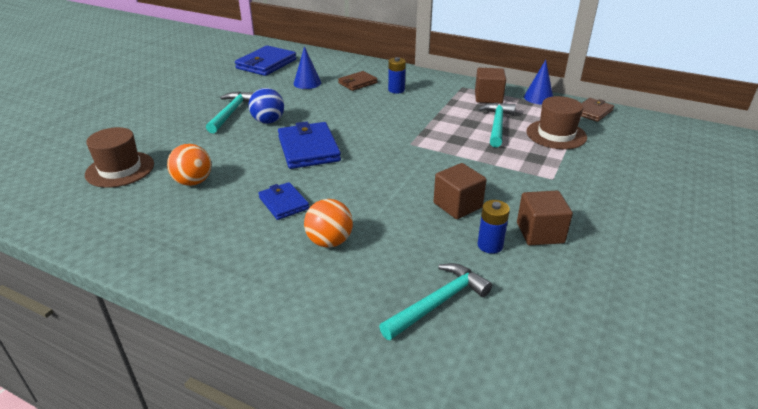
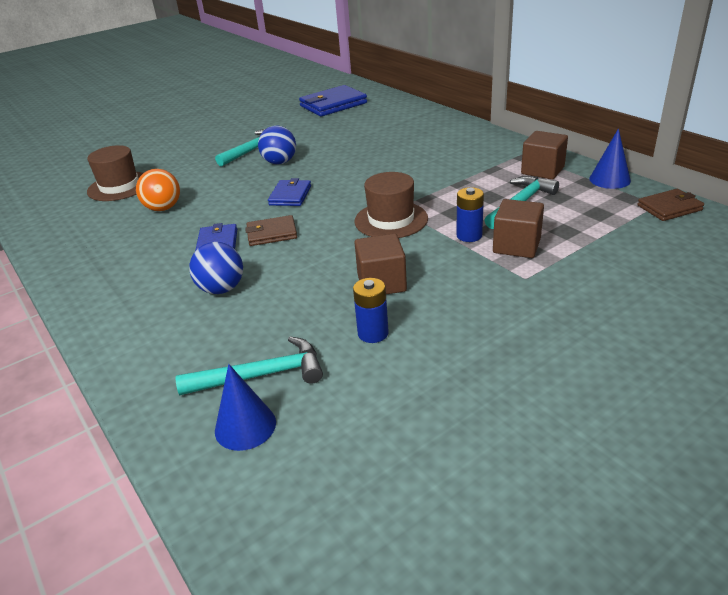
camera: 30 degrees right, 0 degrees up
blue wallet [278,121,341,169] -> blue wallet [268,178,311,206], size x0.59
blue cone [294,46,321,89] -> blue cone moved to [215,364,276,451]
orange ball [304,199,353,248] -> blue ball [189,242,243,294]
brown wallet [338,71,378,91] -> brown wallet moved to [245,215,297,246]
blue battery [388,57,406,94] -> blue battery moved to [456,187,484,242]
brown cube [517,191,573,245] -> brown cube moved to [493,199,544,258]
brown hat [526,96,587,149] -> brown hat moved to [354,172,428,238]

